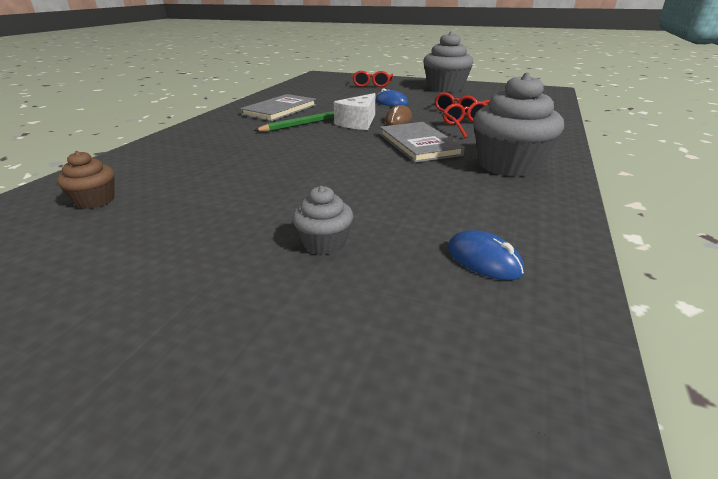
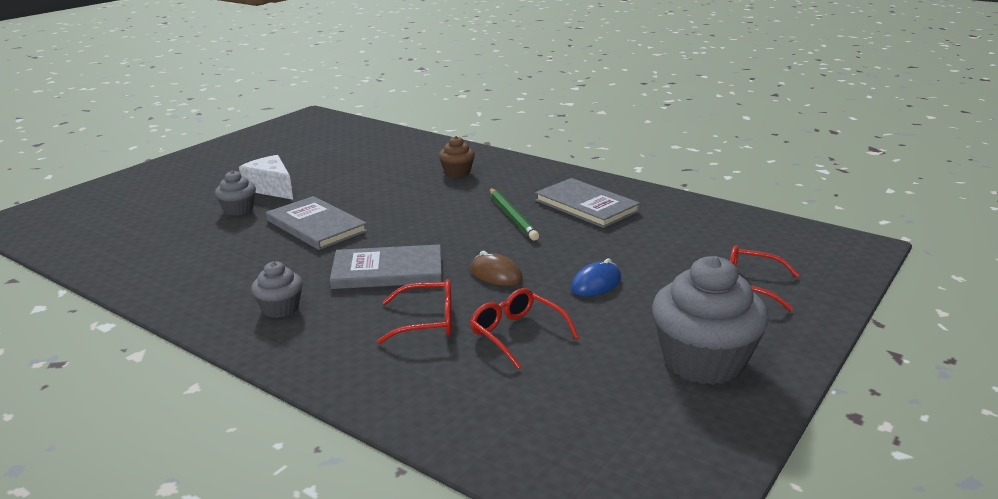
camera: 105 degrees right, 5 degrees down
brown cupcake [57,151,115,209] -> brown cupcake moved to [439,136,475,177]
white cheese [334,93,375,130] -> white cheese moved to [239,155,293,200]
blue mouse [448,230,524,280] -> none
grey cupcake [473,73,564,177] -> grey cupcake [251,261,303,318], size x0.51
none -> grey book [266,196,368,250]

